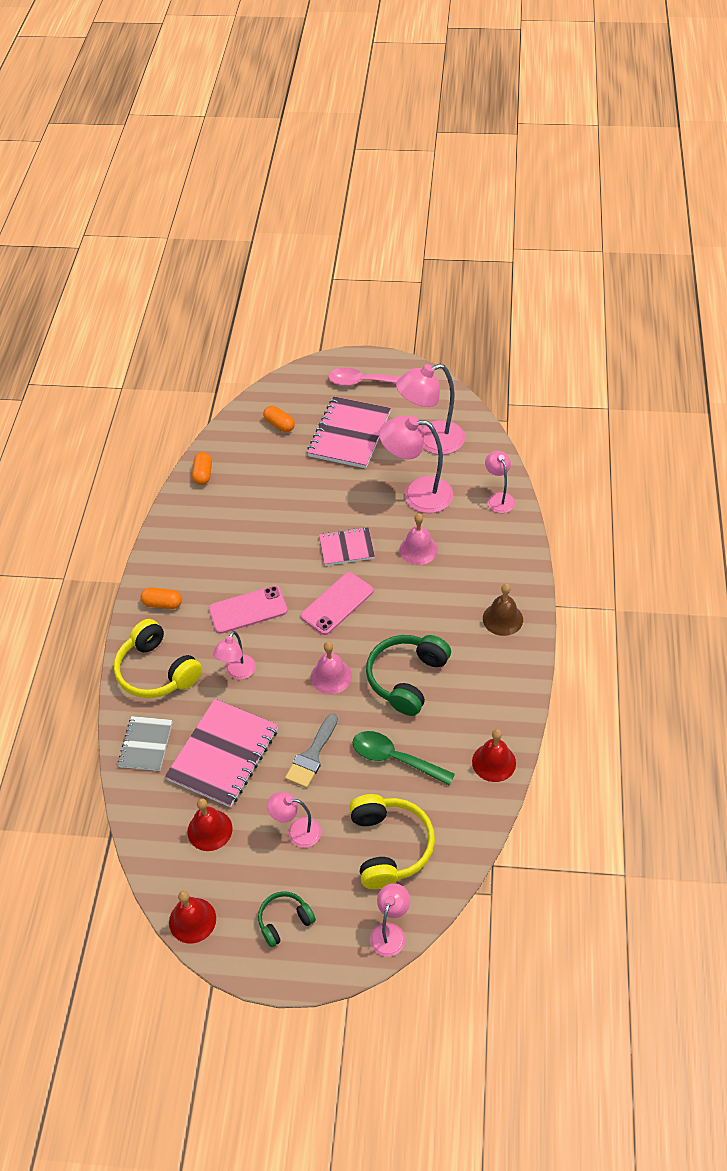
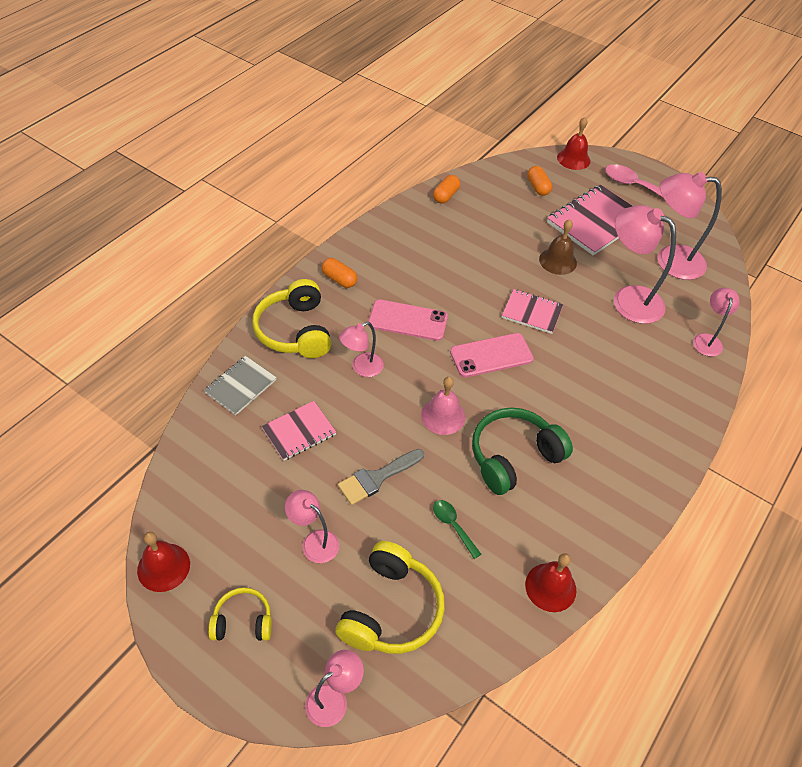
camera: 25 degrees right, 0 degrees up
pink notebook [165,699,278,808] -> pink notebook [262,401,336,461], size x0.58
red bell [187,798,233,851] -> red bell moved to [557,117,591,170]
green headphones [258,891,316,947] -> yellow headphones [208,587,272,641]
green spoon [352,731,455,786] -> green spoon [433,500,482,559], size x0.58
pink bell [399,513,438,565] -> none
brown bell [483,583,523,636] -> brown bell moved to [539,219,577,275]

